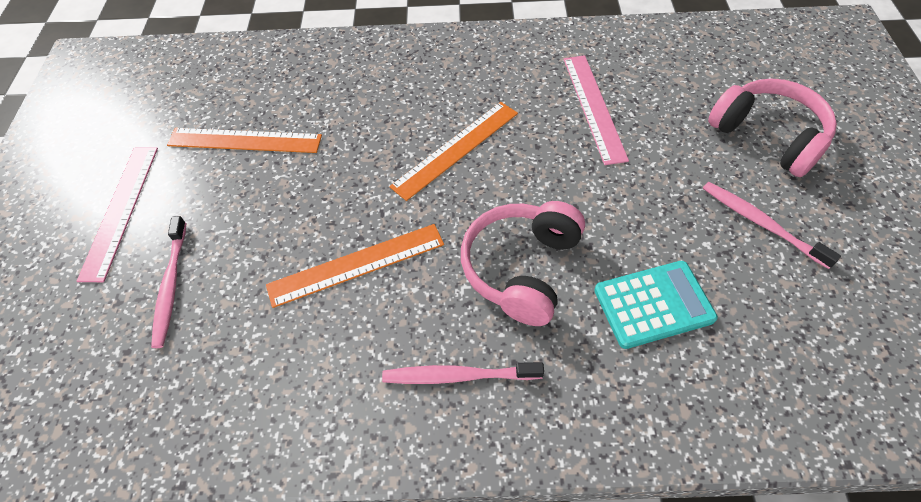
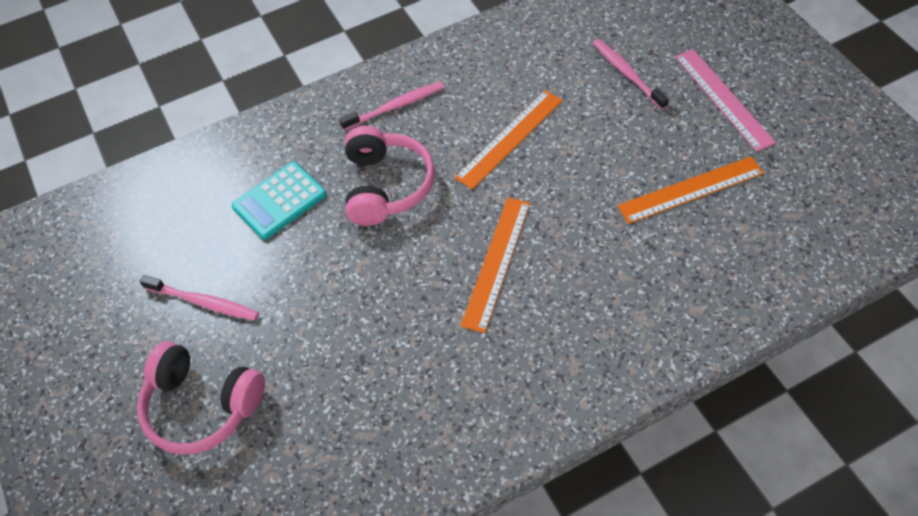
camera: 155 degrees right, 0 degrees up
pink ruler [564,55,629,165] -> none

